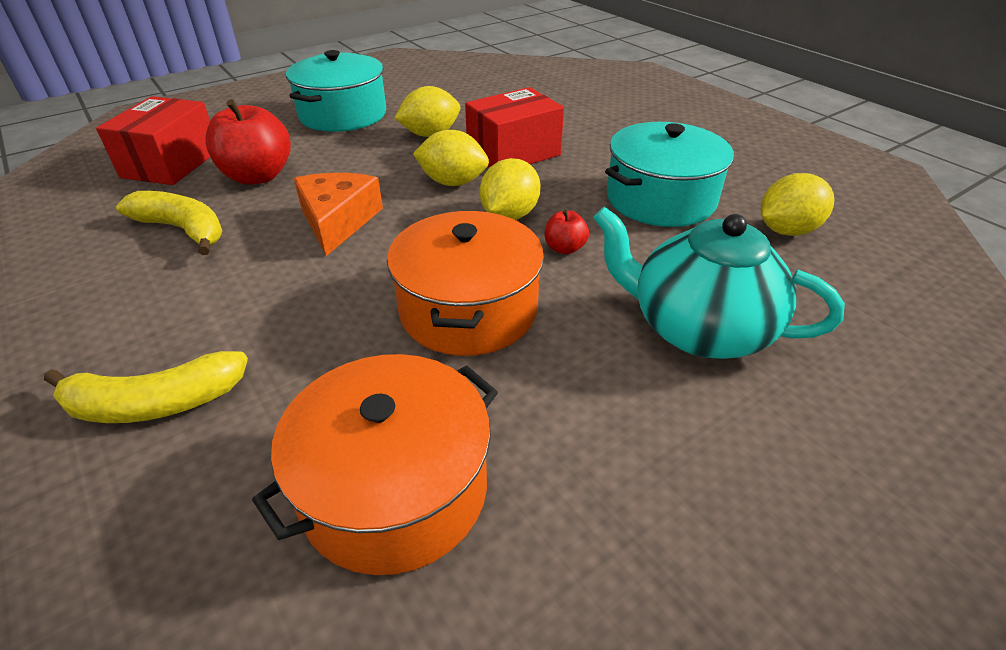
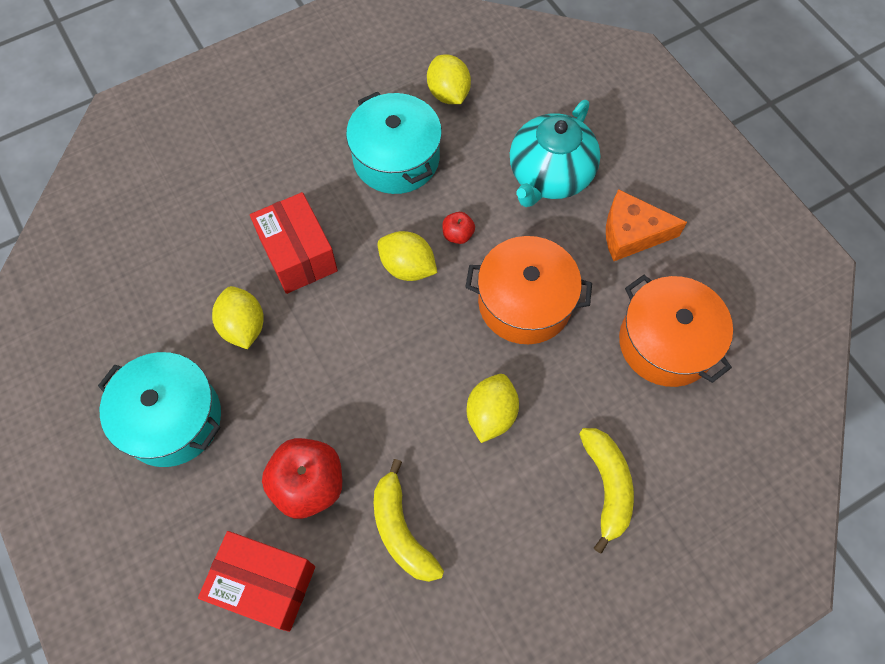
camera: 85 degrees left, 25 degrees up
yellow banana [116,191,223,255] -> yellow banana turned 60 degrees counterclockwise [374,459,444,582]
orange cheese [294,173,383,256] -> orange cheese moved to [606,189,687,261]
yellow lemon [413,130,489,186] -> yellow lemon moved to [467,374,519,443]

